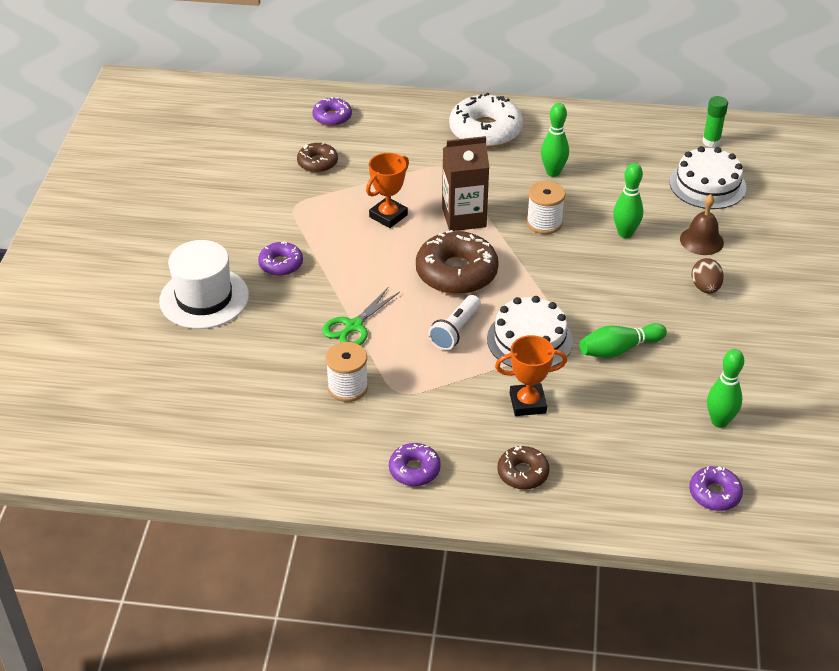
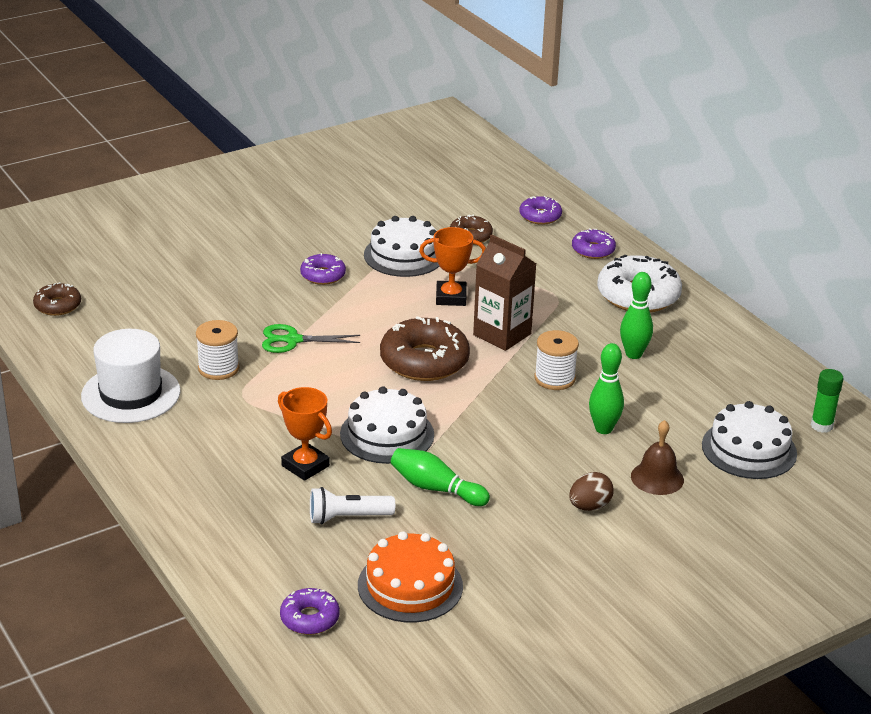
camera: 50 degrees right, 10 degrees down
white hat [159,240,249,329] -> white hat moved to [81,329,181,423]
purple donut [389,443,441,486] -> purple donut moved to [572,228,616,259]
white flashlight [428,295,481,350] -> white flashlight moved to [310,487,395,524]
brown donut [497,445,550,490] -> brown donut moved to [33,282,81,316]
green bowling pin [707,349,744,428] -> orange cake [358,531,463,623]
none -> white cake [364,216,440,277]

